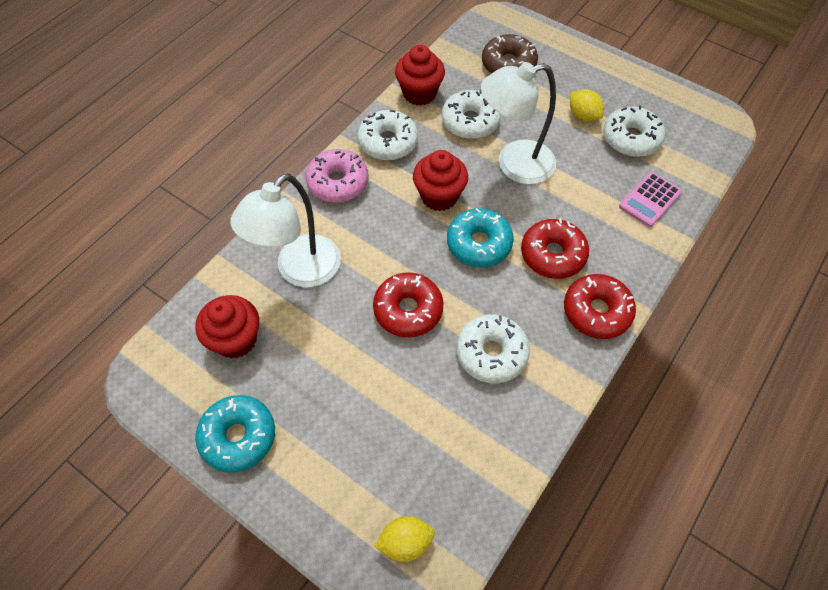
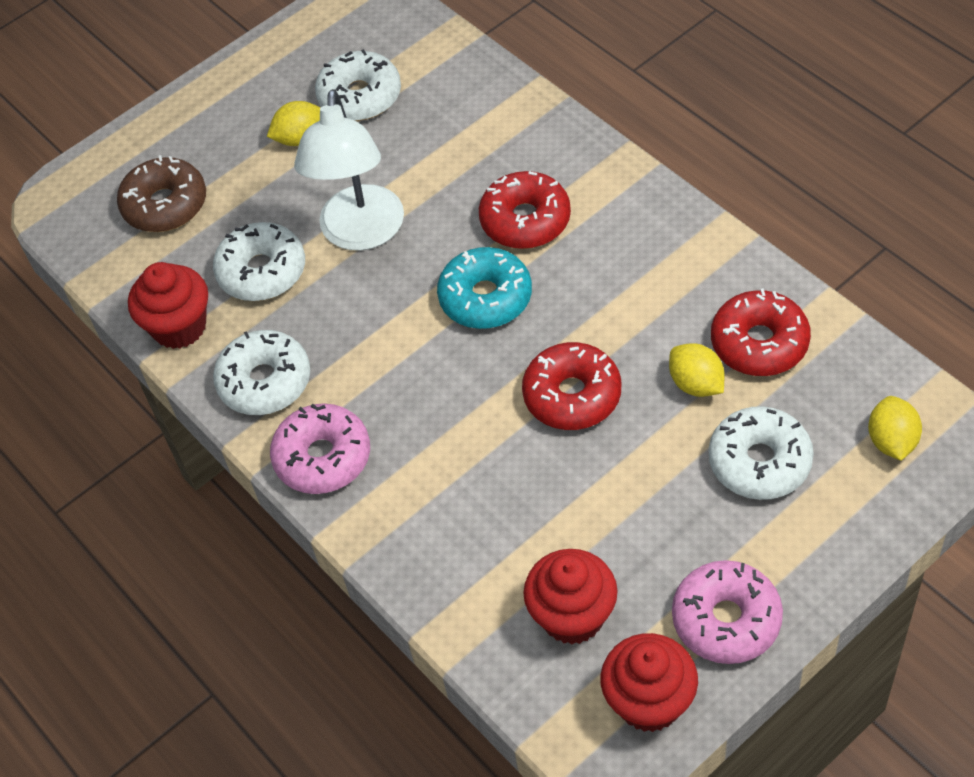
camera: 70 degrees left, 5 degrees down
turquoise donut [195,395,275,473] -> pink donut [672,560,783,664]
white lamp [230,174,341,287] -> none
red cupcake [413,150,468,211] -> red cupcake moved to [600,633,698,732]
white donut [456,315,530,383] -> white donut moved to [709,406,814,500]
red donut [564,274,636,339] -> red donut moved to [711,288,811,376]
pink calculator [619,172,682,227] -> none
none -> yellow lemon [669,343,725,397]

